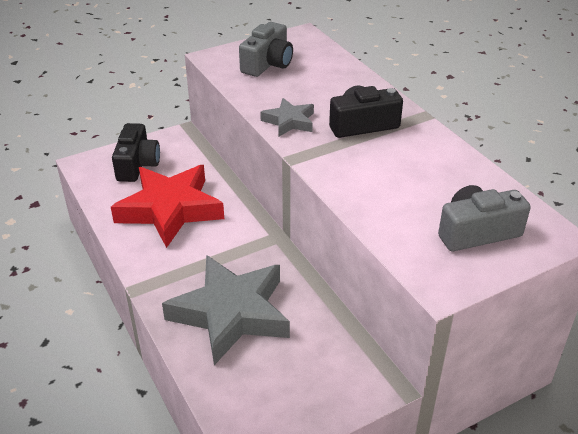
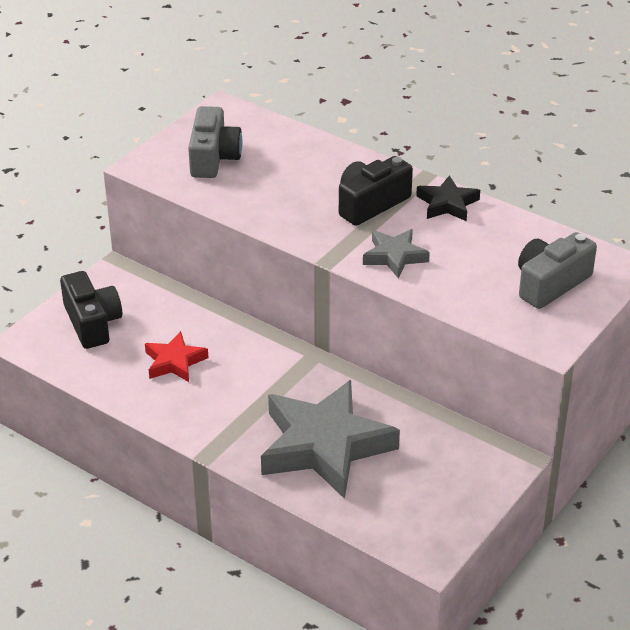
camera: 25 degrees left, 0 degrees up
red star [111,165,224,248] -> red star [145,331,208,382], size x0.49
grey star [260,98,314,136] -> grey star moved to [363,229,430,278]
none -> black star [416,175,480,221]

